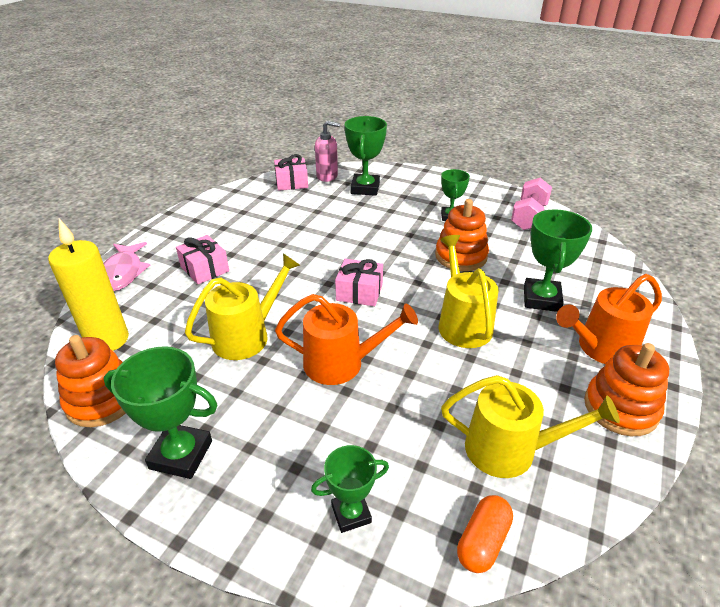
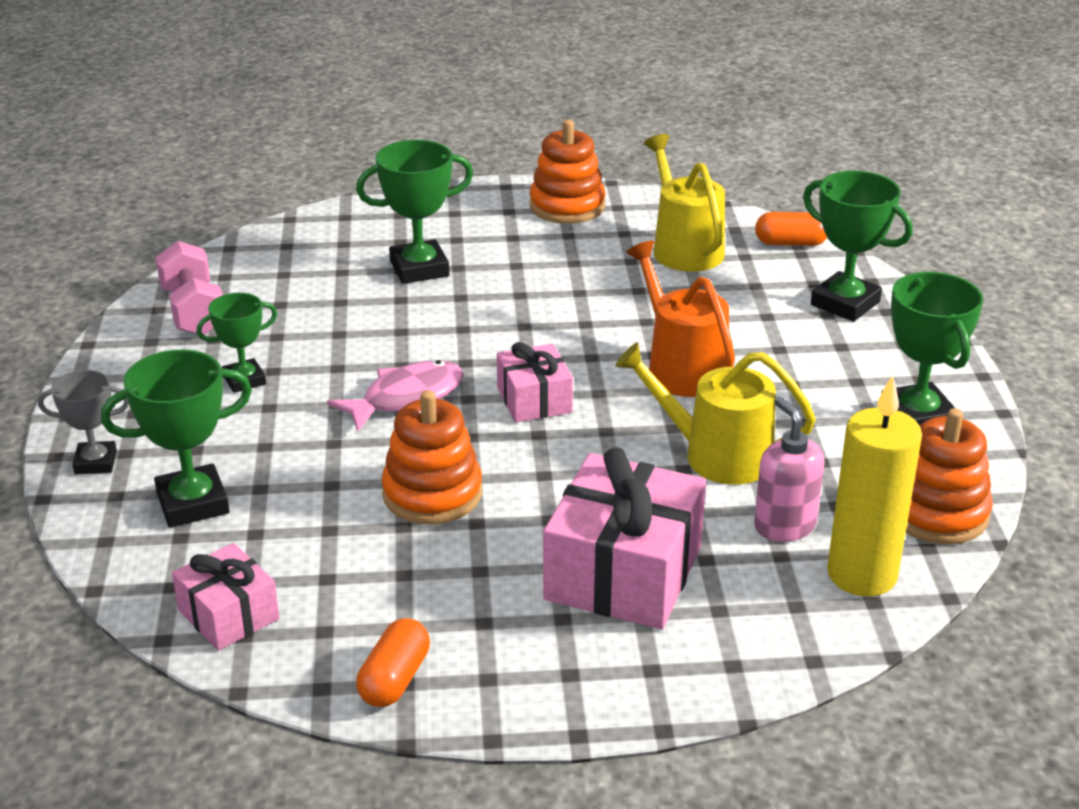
camera: 120 degrees left, 5 degrees down
pink fish [103,242,150,291] -> pink fish moved to [327,360,463,432]
pink gift [176,235,229,284] -> pink gift [543,447,706,629], size x1.79
green trophy [311,445,389,533] -> green trophy [803,171,913,322], size x1.59
pink soap dispenser [315,121,340,182] -> pink soap dispenser moved to [754,397,825,542]
orange stacking toy [435,199,489,271] -> orange stacking toy moved to [382,390,482,524]
yellow watering can [438,235,498,348] -> none
pink dumbbell [511,178,552,230] -> pink dumbbell turned 75 degrees clockwise [156,241,223,335]
orange watering can [556,274,662,364] -> none
none -> grey trophy [38,370,129,474]
none -> orange capsule [356,618,430,707]

